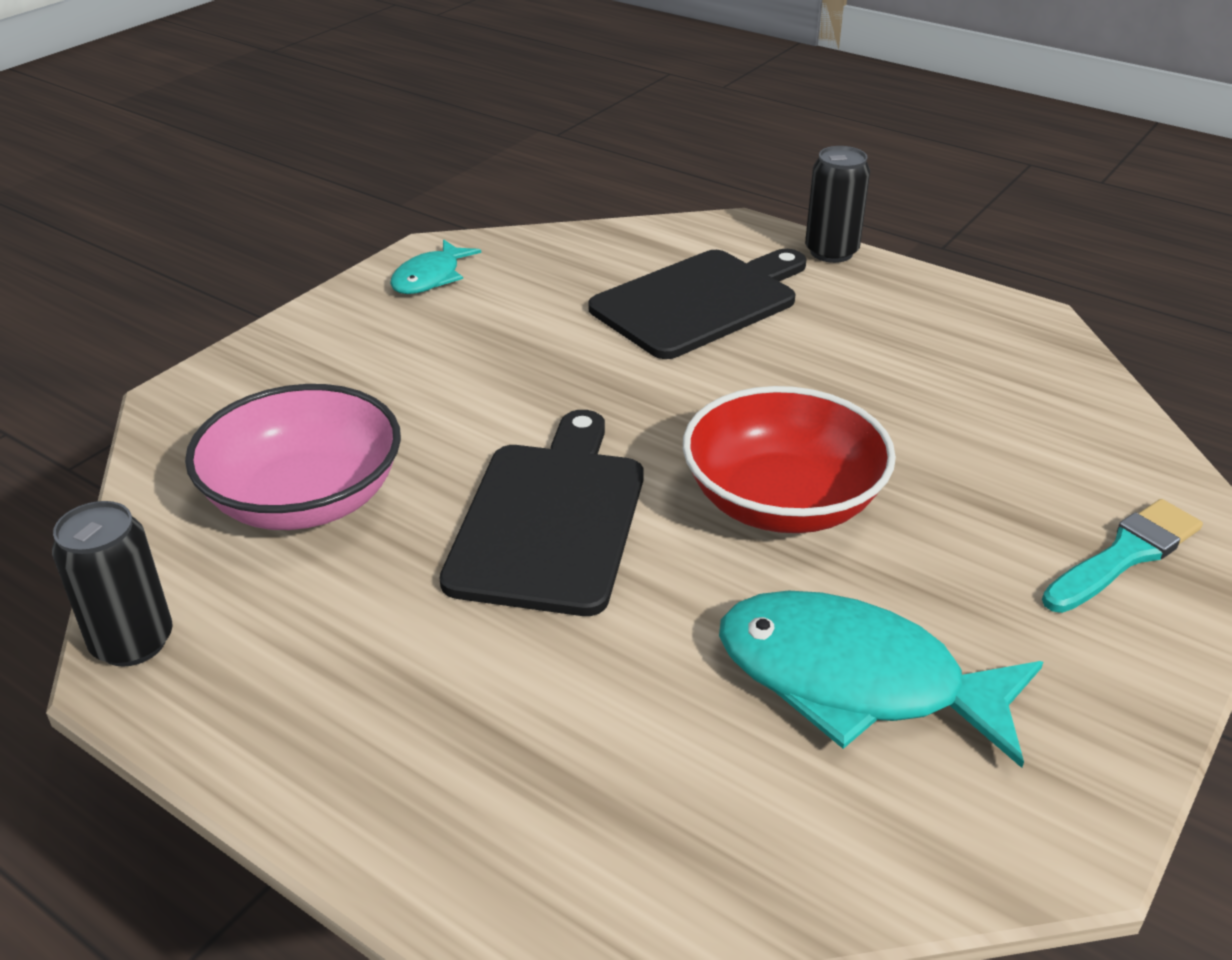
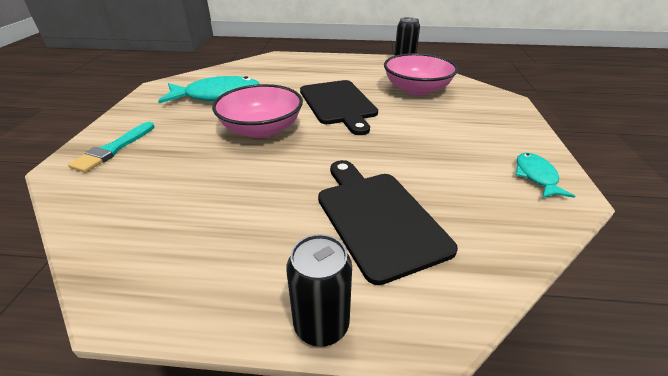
camera: 150 degrees right, 0 degrees up
black cutting board [588,249,807,359] -> black cutting board turned 135 degrees clockwise [318,160,458,285]
red bowl [683,386,896,533] -> pink bowl [212,84,303,138]

